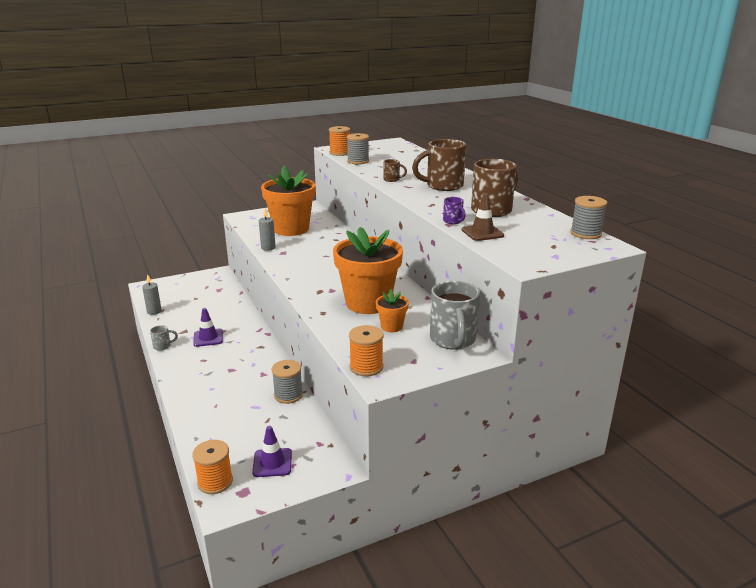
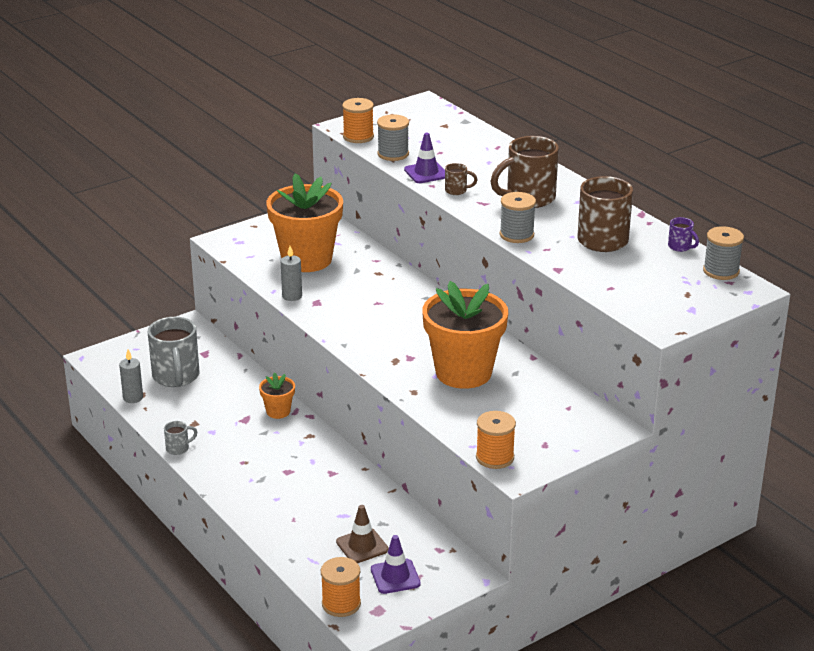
camera: 10 degrees left, 5 degrees up
purple traffic cone [193,308,223,347] -> purple traffic cone moved to [404,133,445,183]
grey spool [272,360,303,404] -> grey spool moved to [500,192,536,243]
orange flower pot [376,290,409,332] -> orange flower pot moved to [259,372,295,419]
grey mug [430,281,480,350] -> grey mug moved to [148,317,199,387]
purple mug [443,197,466,224] -> purple mug moved to [668,217,699,252]
brown traffic cone [462,193,504,241] -> brown traffic cone moved to [336,505,389,563]

